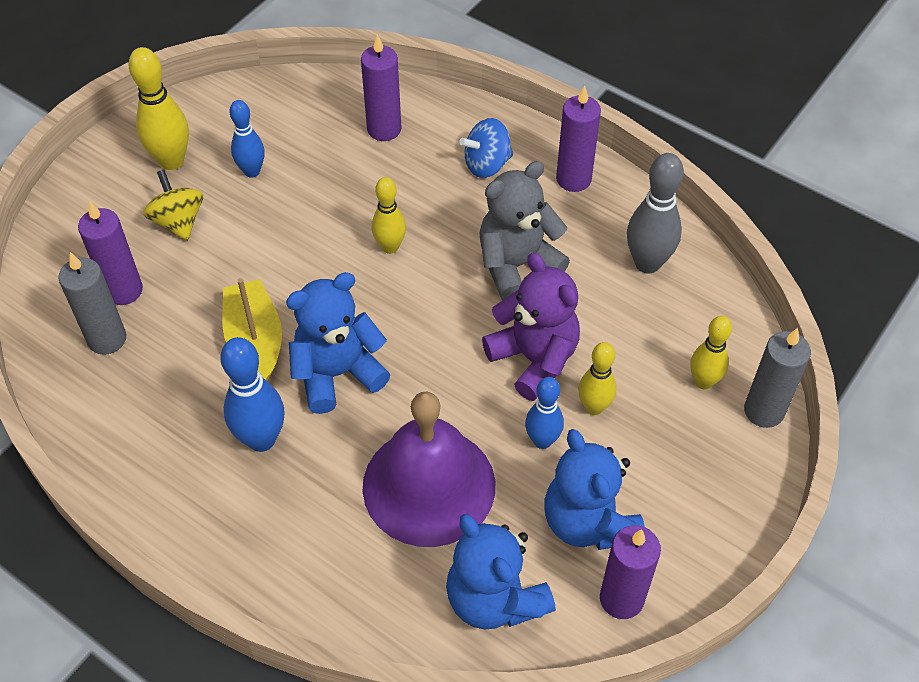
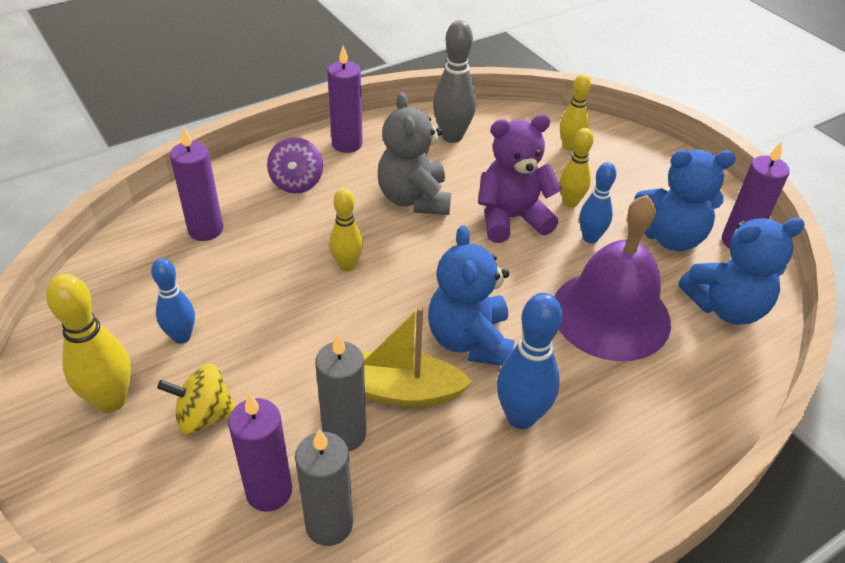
camera: 70 degrees left, 10 degrees down
blue spinning top [459,118,513,178] -> purple spinning top [267,137,323,194]
grey candle [744,328,811,428] -> grey candle moved to [315,334,366,452]

